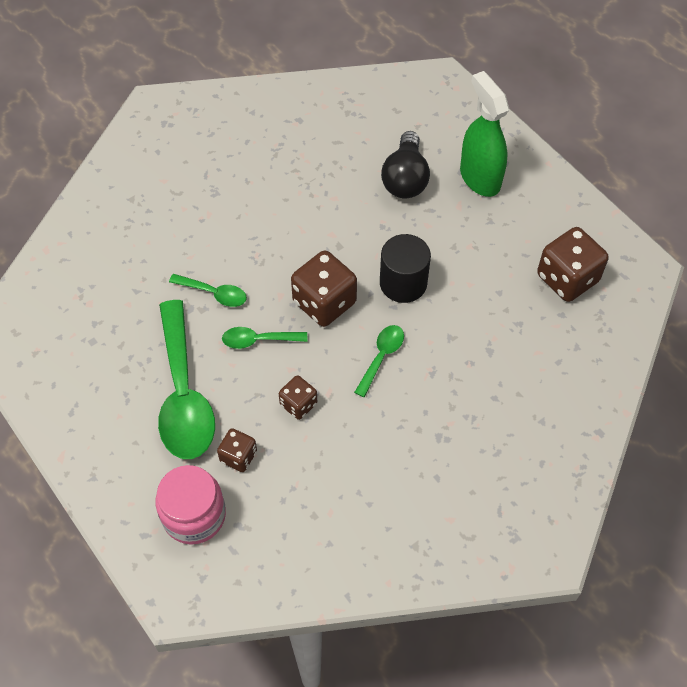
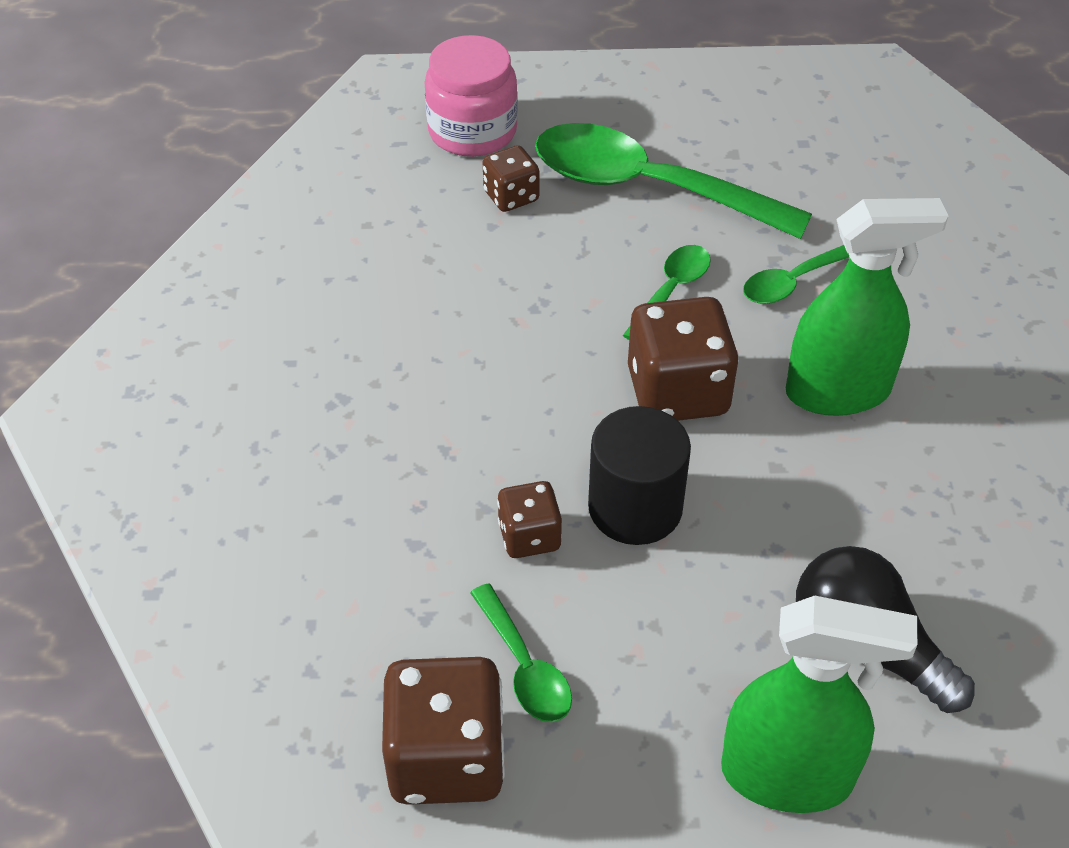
camera: 125 degrees right, 10 degrees down
brown dice [279,375,317,420] -> brown dice moved to [497,481,562,558]
green spoon [354,325,404,397] -> green spoon moved to [470,583,572,722]
none -> green spray bottle [786,198,948,416]

